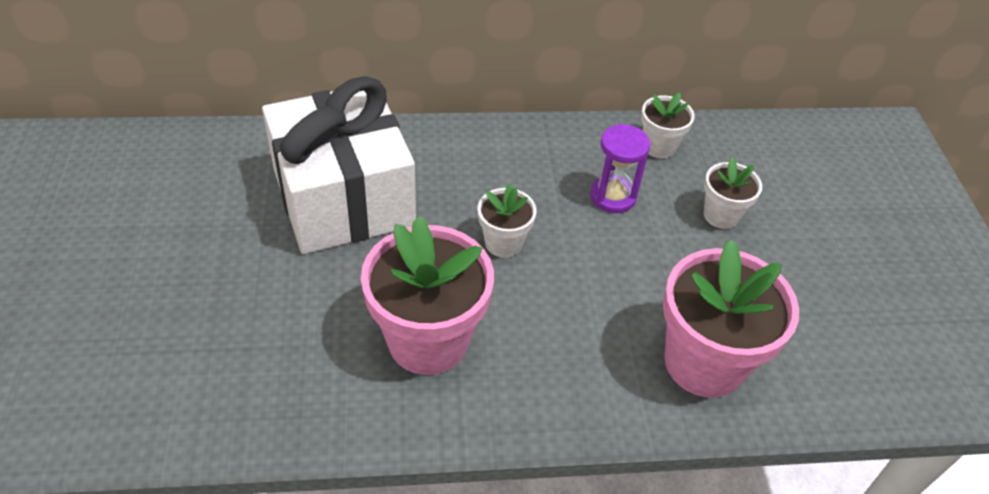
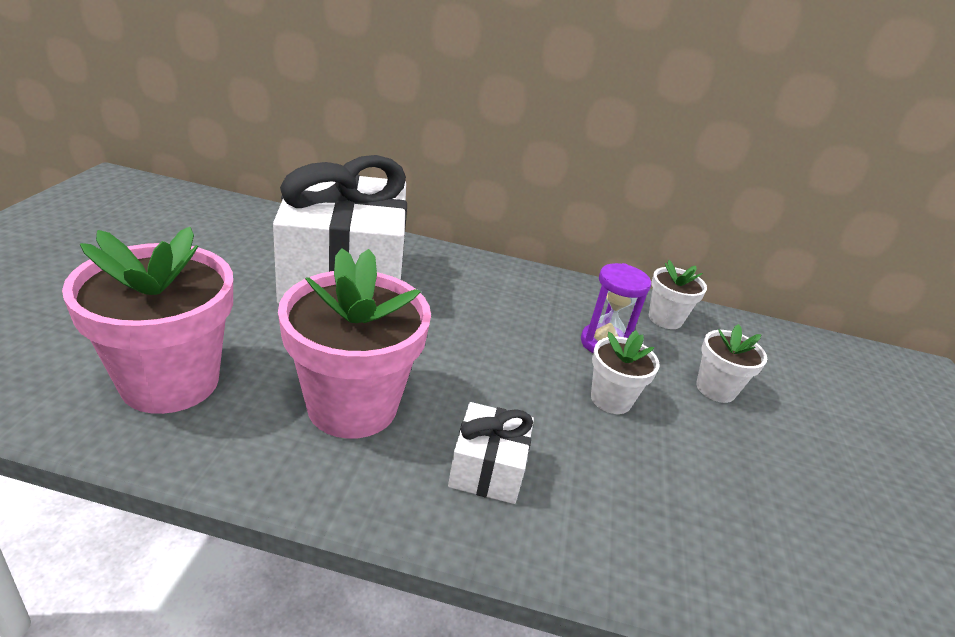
camera: 15 degrees right, 15 degrees down
white flower pot [478,183,537,258] -> white flower pot moved to [591,330,660,414]
pink flower pot [663,239,799,398] -> pink flower pot moved to [62,227,233,414]
none -> white gift [448,402,534,504]

